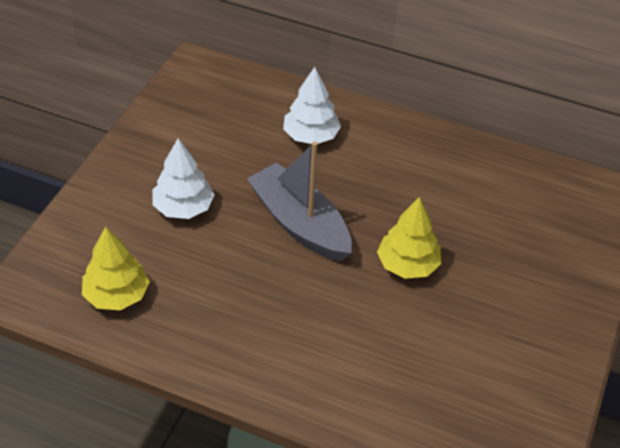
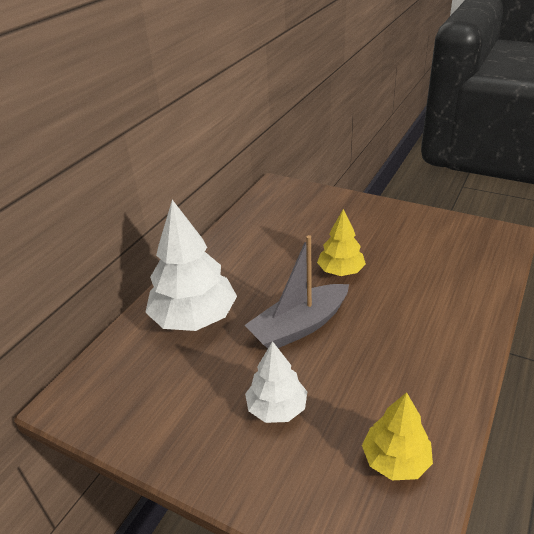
camera: 80 degrees left, 10 degrees down
white tree [283,67,341,144] -> white tree [145,200,237,331], size x1.73

